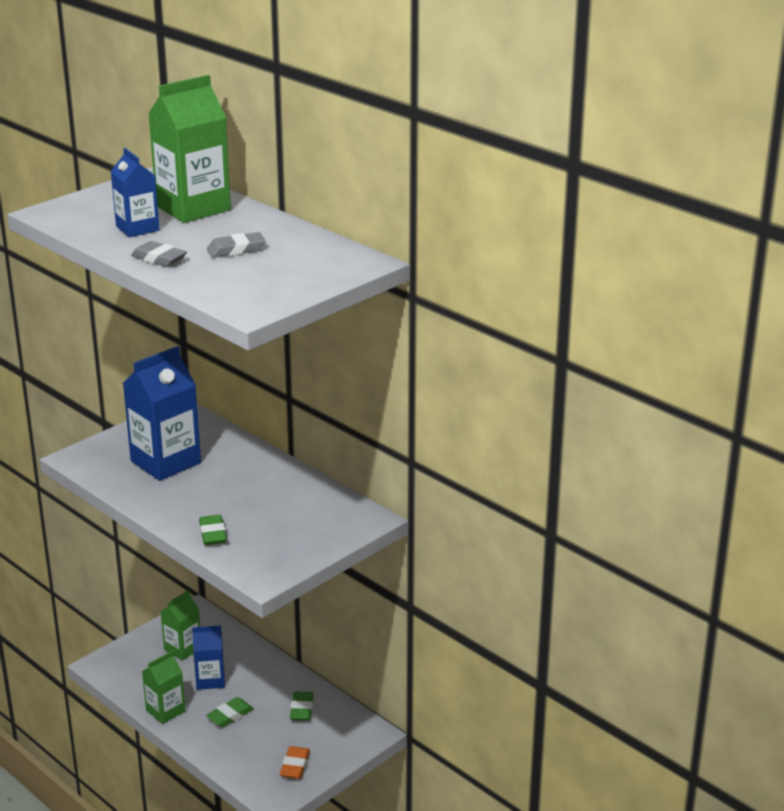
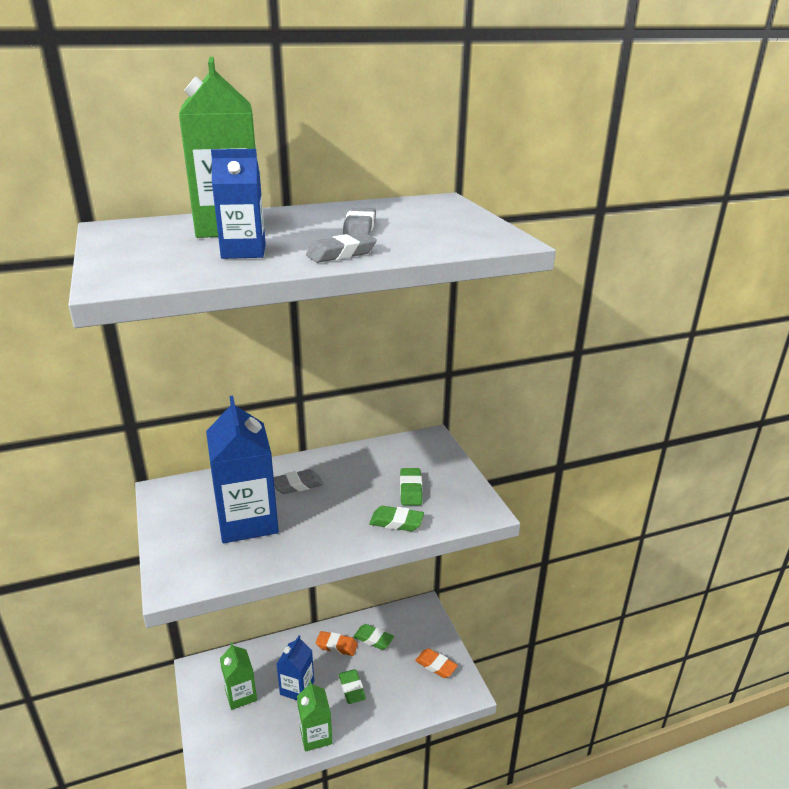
camera: 65 degrees left, 0 degrees up
none -> grey eraser [274,469,323,494]
none -> orange eraser [316,631,358,656]
none -> green eraser [400,468,422,505]

